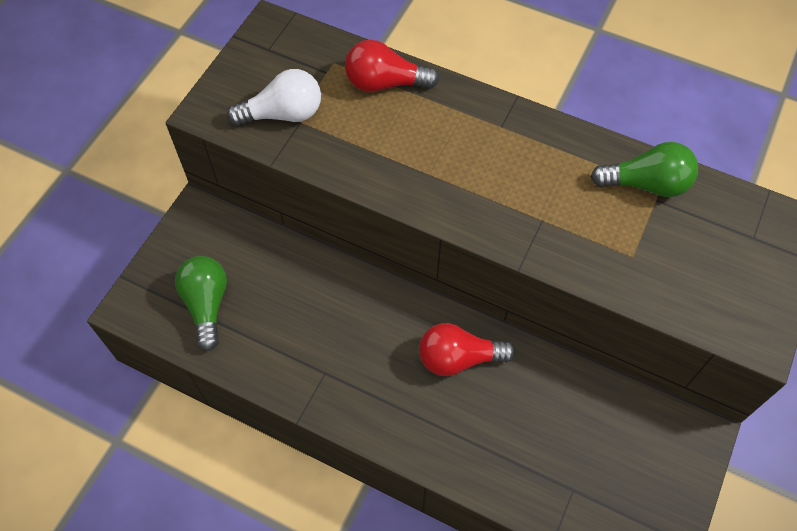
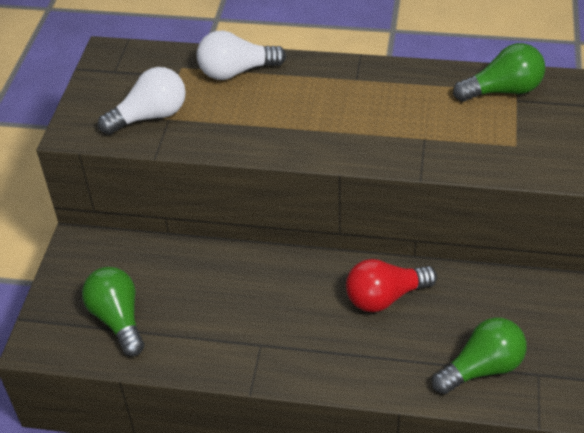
camera: 15 degrees left, 15 degrees down
red light bulb [345,40,439,92] -> white light bulb [197,31,286,80]
none -> green light bulb [432,317,527,394]

